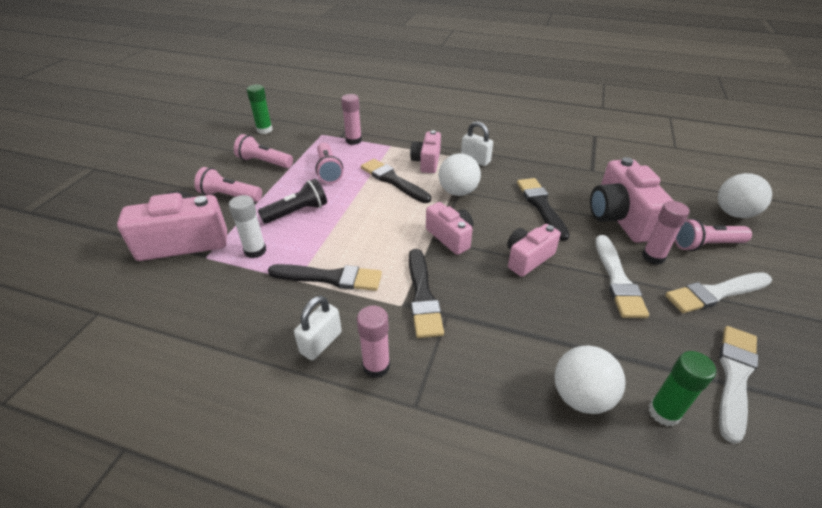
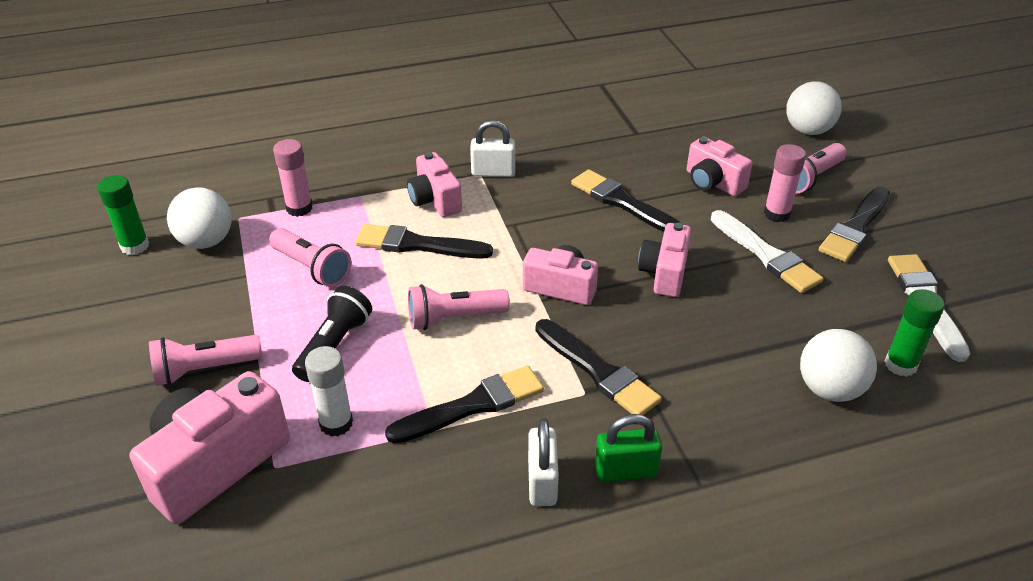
camera: 35 degrees left, 0 degrees up
pink flashlight [234,134,293,168] -> pink flashlight moved to [408,284,510,330]
pink glue stick [357,305,390,378] -> green padlock [595,414,662,482]
white ball [439,153,481,196] -> white ball moved to [167,187,232,249]
pink camera [590,157,674,243] -> pink camera [687,137,753,196], size x0.61
white brush [665,272,772,313] -> black brush [819,187,890,262]

